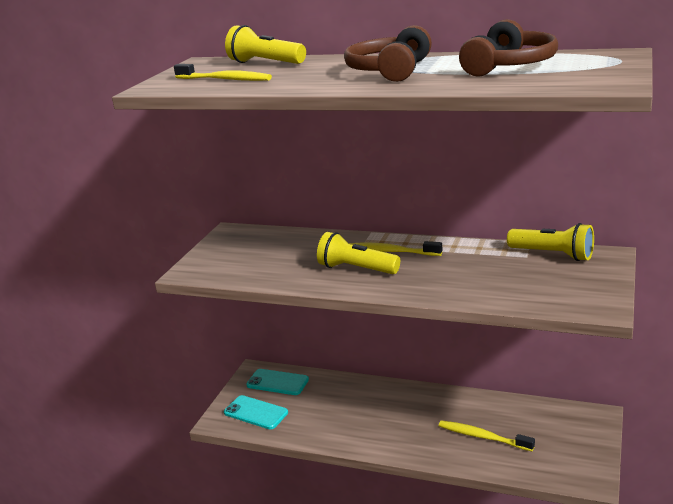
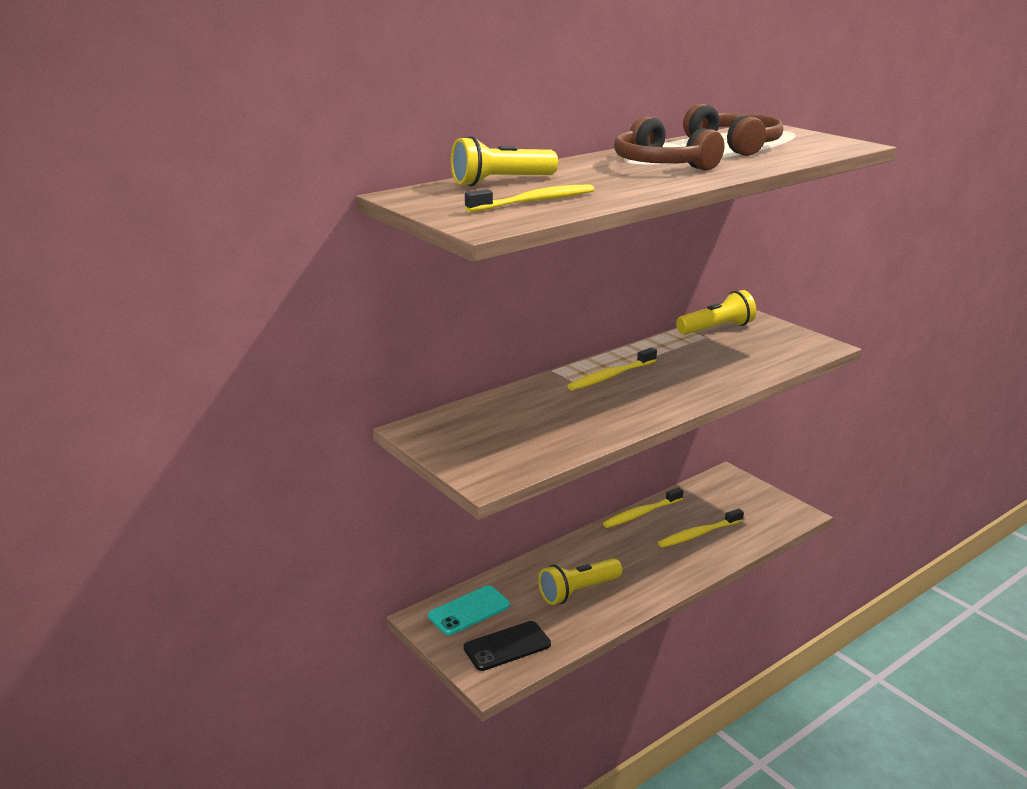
camera: 60 degrees left, 0 degrees up
turquoise phone [224,395,288,429] -> black phone [464,621,551,671]
yellow flashlight [317,232,400,274] -> yellow flashlight moved to [538,558,622,605]
none -> yellow toothbrush [603,488,683,528]

